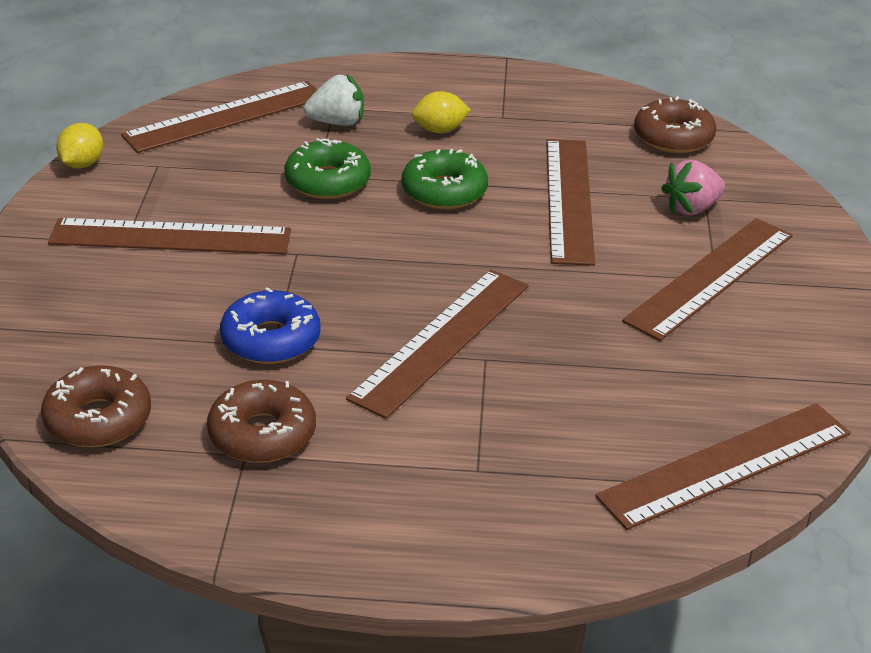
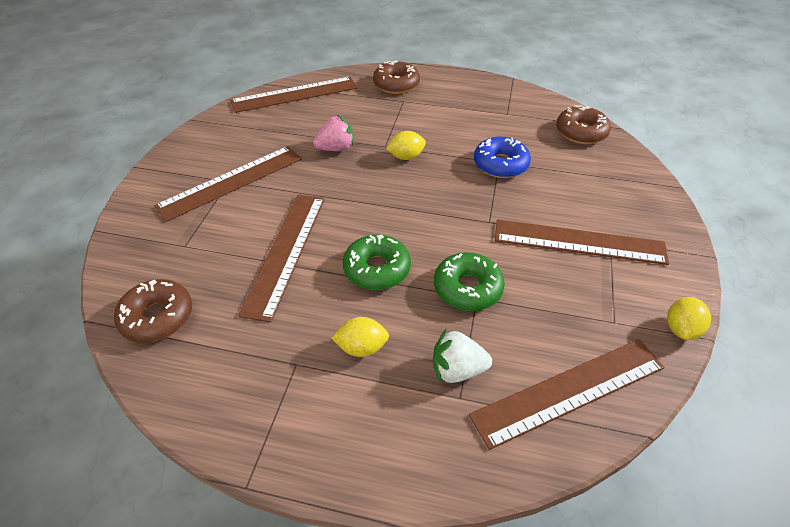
camera: 170 degrees left, 10 degrees up
brown donut [207,380,316,463] -> brown donut moved to [373,61,420,94]
brown ruler [346,270,529,419] -> yellow lemon [386,131,426,160]
pink strawberry [661,160,725,215] -> pink strawberry moved to [313,116,354,151]

